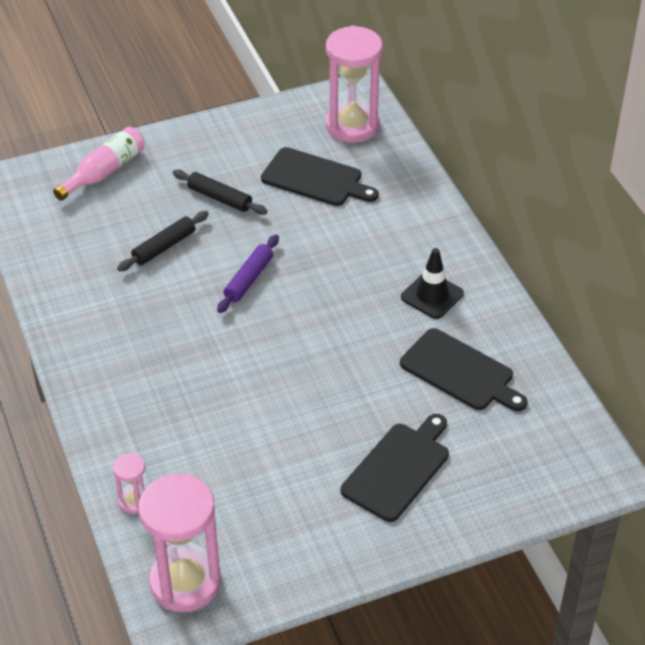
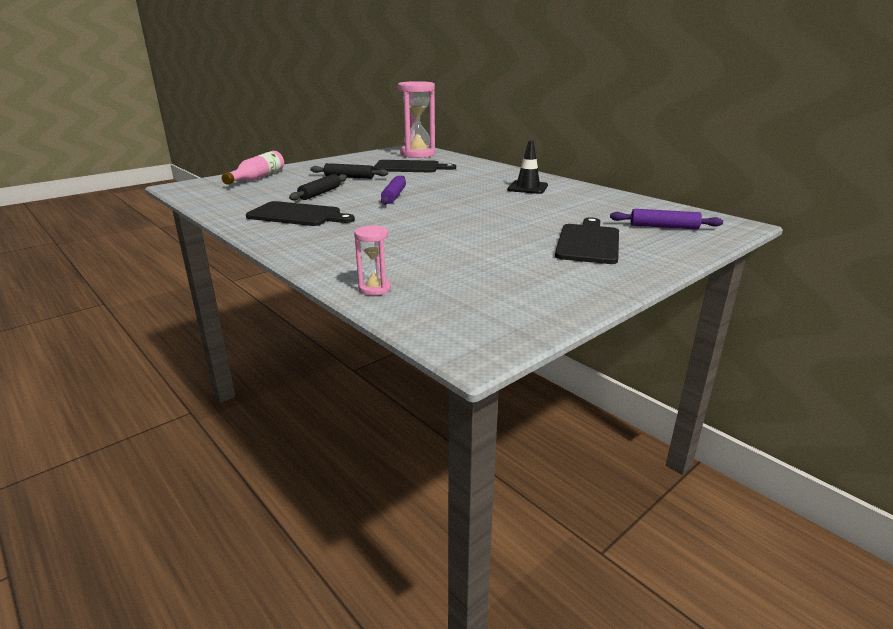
camera: 20 degrees left, 20 degrees down
pink hourglass [138,474,221,612] -> none
black cutting board [400,328,528,411] -> black cutting board moved to [246,201,355,226]
none -> purple rolling pin [610,209,723,230]

